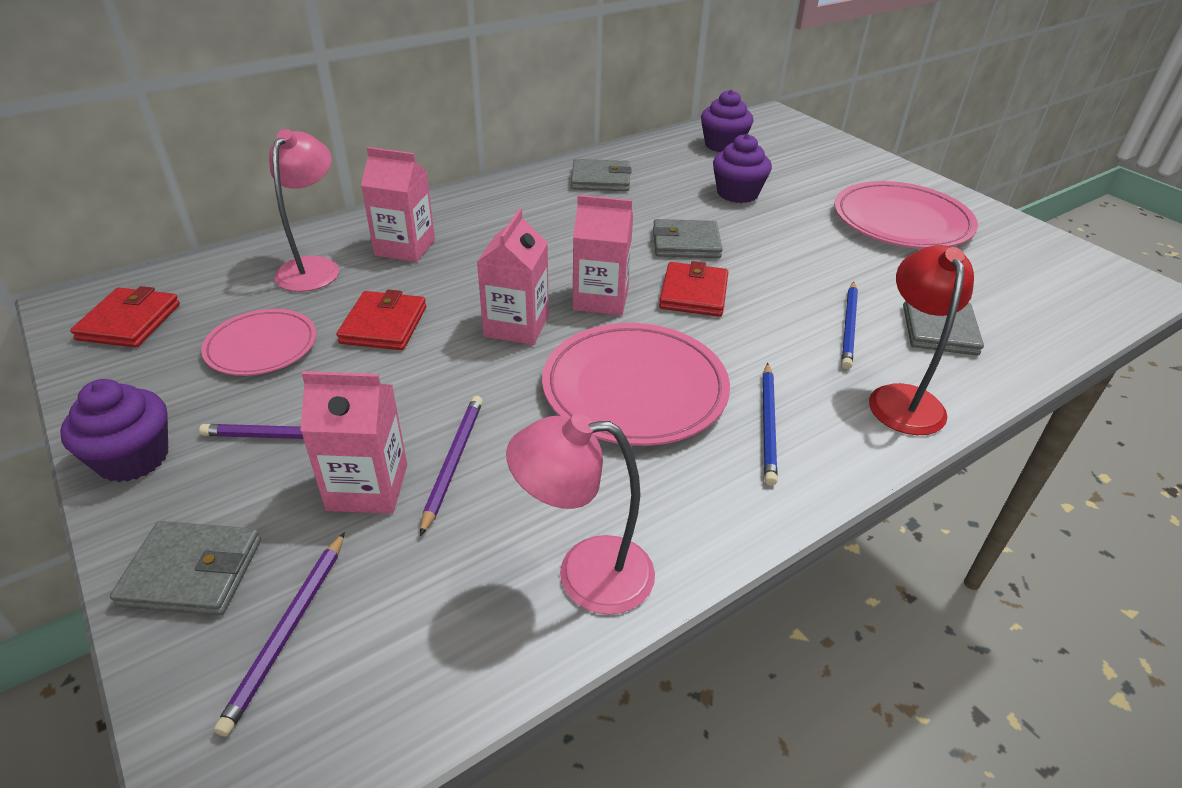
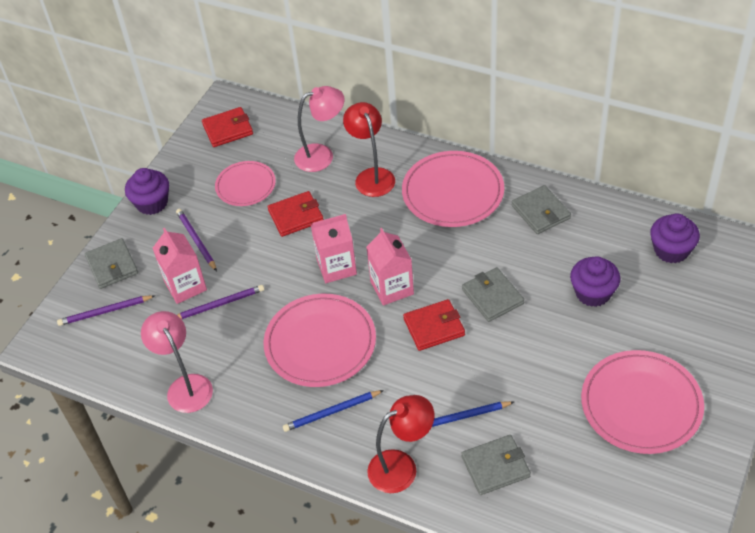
camera: 65 degrees right, 10 degrees up
pink carton [361,147,435,262] -> red lamp [343,102,395,197]
none -> pink plate [402,151,504,227]

